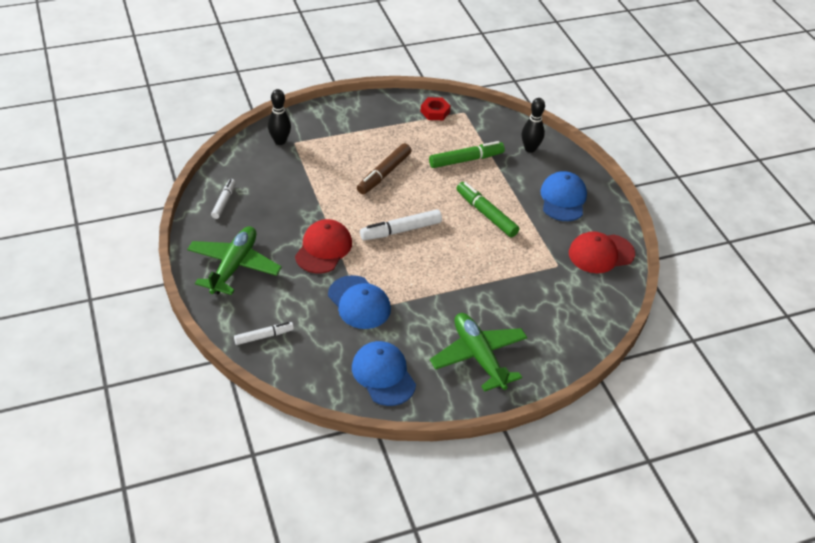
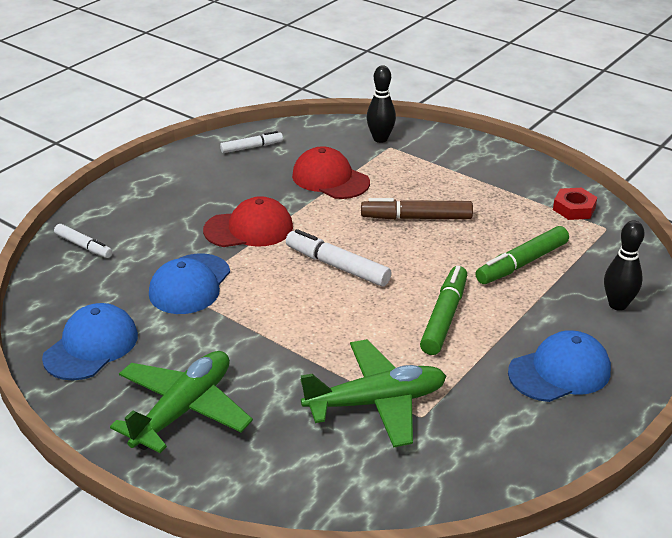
camera: 60 degrees right, 10 degrees down
green plane [187,226,282,295] -> green plane moved to [301,339,446,448]
green marker [429,141,505,168] -> green marker turned 105 degrees clockwise [476,226,569,284]
red cap [569,231,635,273] -> red cap moved to [292,146,370,199]

